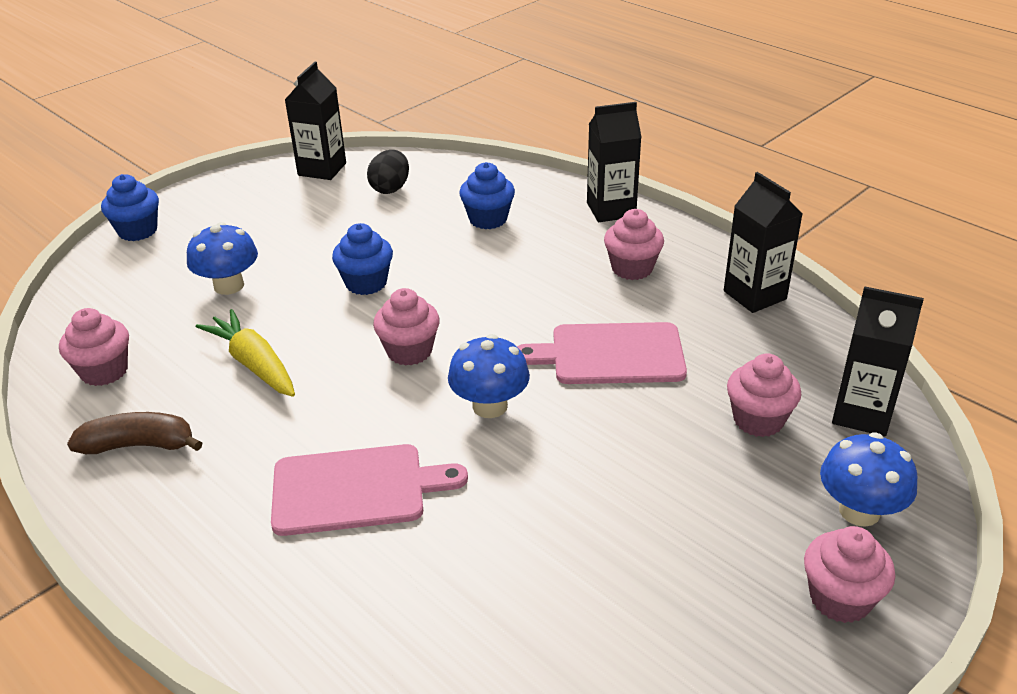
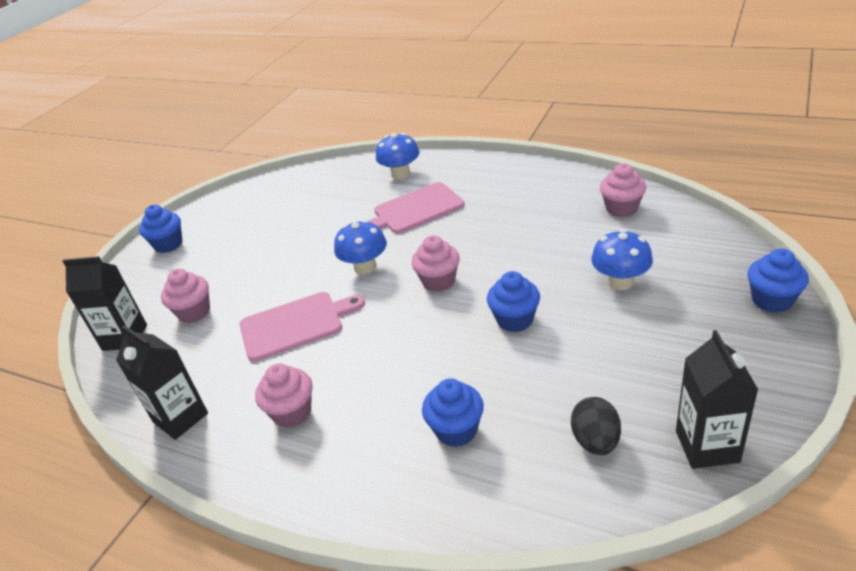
camera: 165 degrees right, 0 degrees up
brown banana [67,412,202,454] -> none
yellow carrot [196,309,295,397] -> none
black carton [587,102,642,222] -> none
pink cupcake [804,526,895,623] -> blue cupcake [139,205,183,253]
blue mushroom [820,433,917,527] -> blue mushroom moved to [376,133,419,179]

